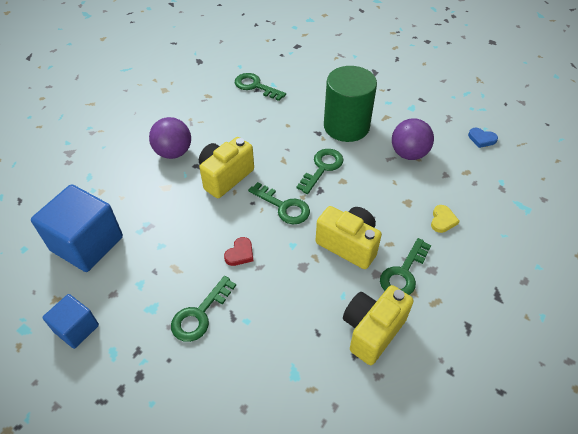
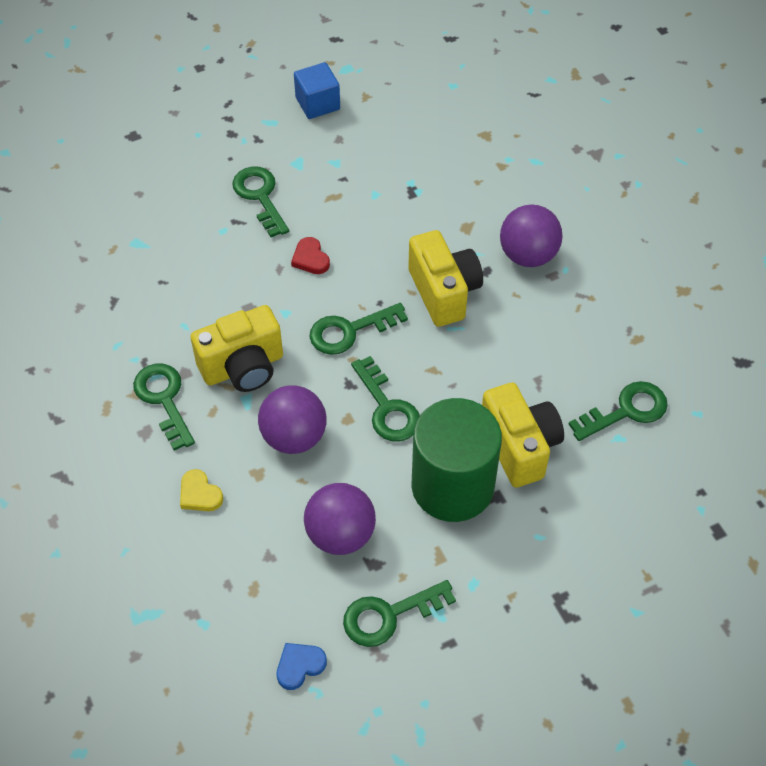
camera: 120 degrees right, 5 degrees up
blue cube [31,184,123,272] -> none
yellow camera [343,285,414,365] -> yellow camera moved to [482,383,564,488]
none -> purple ball [258,385,327,454]
none -> green key [343,580,456,647]

